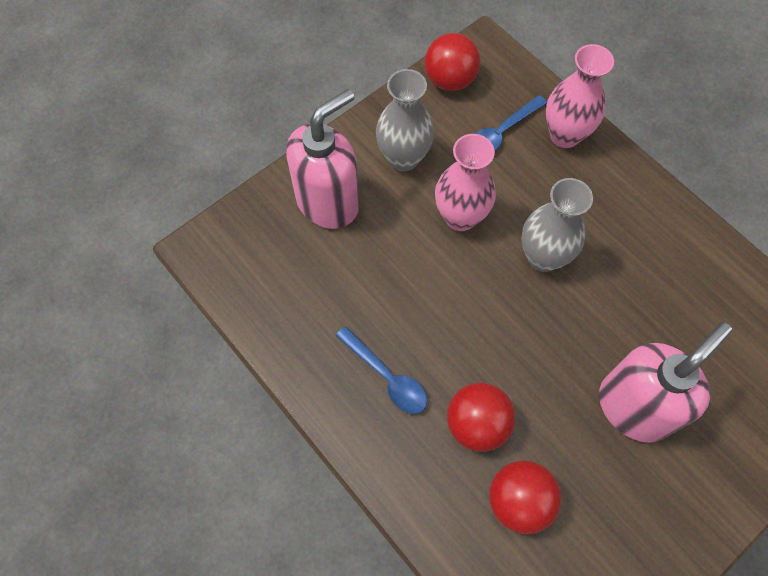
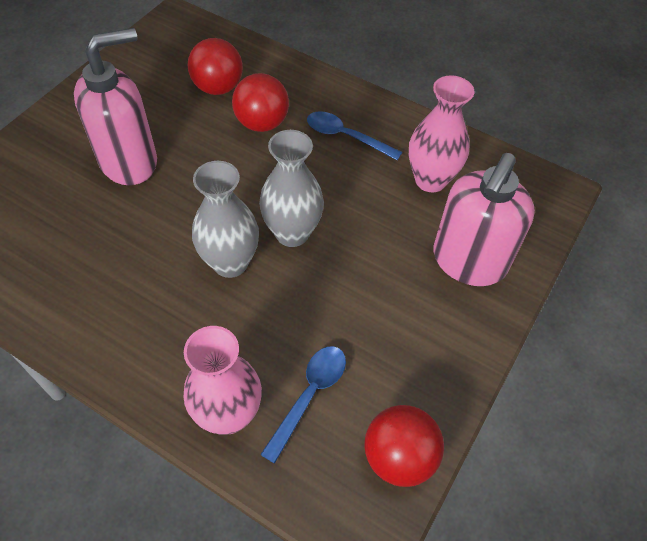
camera: 160 degrees right, 10 degrees down
grey vase [376,69,434,171] -> grey vase moved to [259,130,324,247]
pink vase [435,134,496,231] -> pink vase moved to [409,75,474,192]
pink soap dispenser [599,322,732,443] -> pink soap dispenser turned 150 degrees counterclockwise [74,28,157,185]

